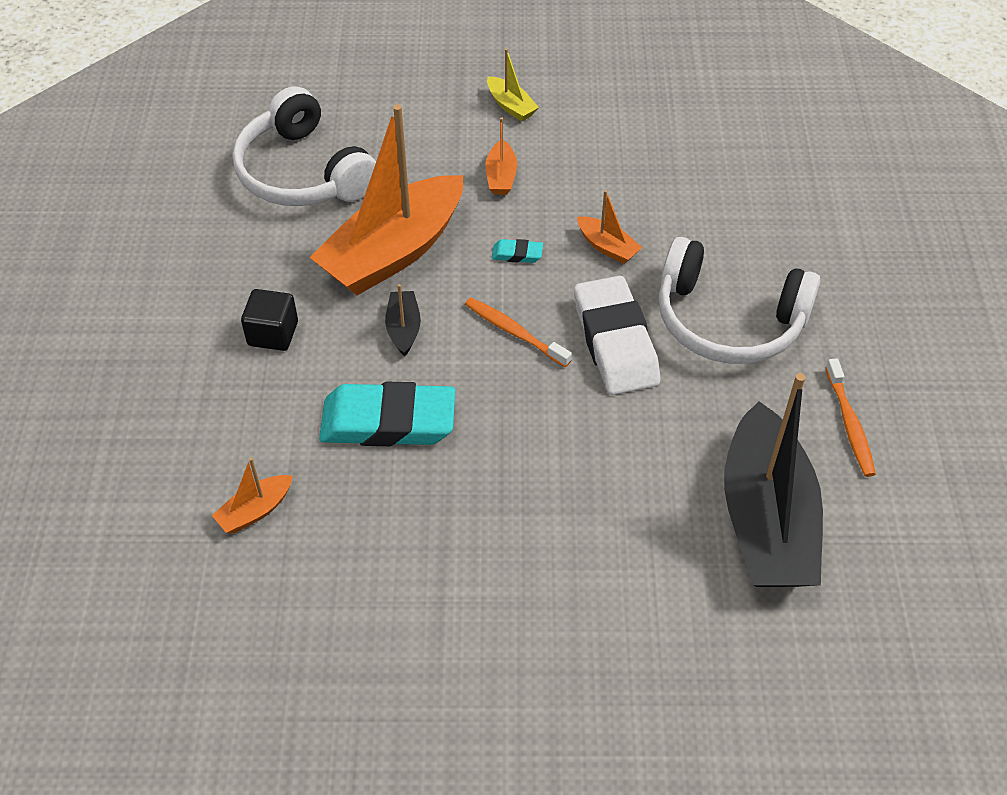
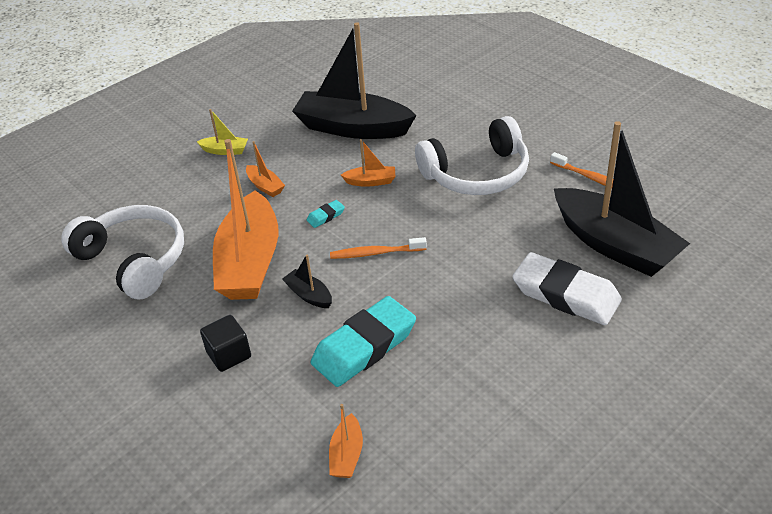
camera: 40 degrees left, 10 degrees down
white headphones [233,86,376,206] -> white headphones turned 150 degrees counterclockwise [61,205,184,299]
white eraser [574,276,661,395] -> white eraser moved to [512,252,622,325]
none -> black boat [292,22,417,139]

